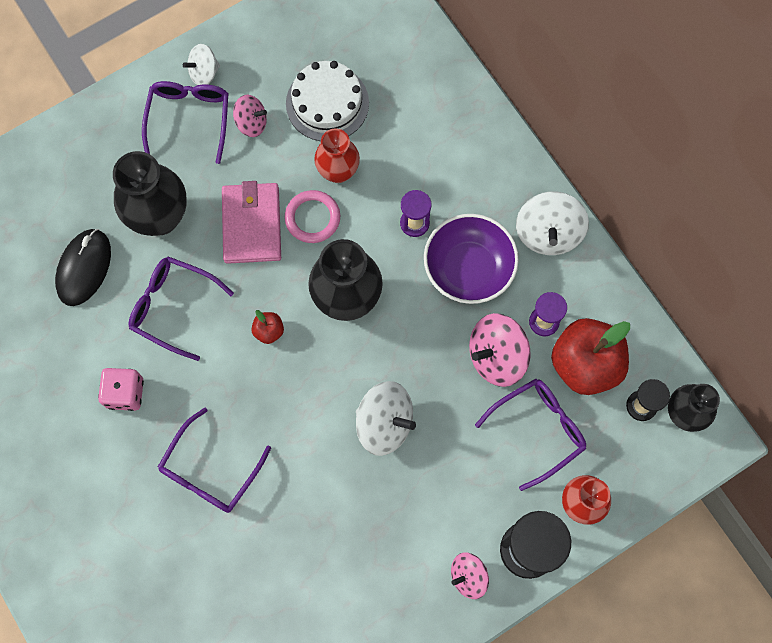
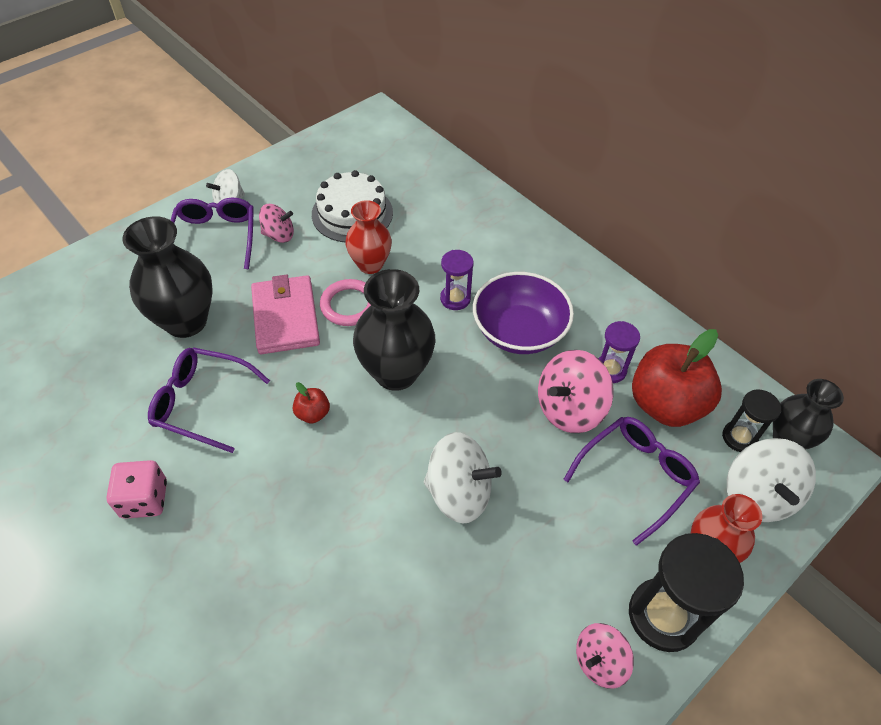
camera: 10 degrees left, 20 degrees down
black mouse [55,229,111,306] -> none
purple glasses [158,408,271,513] -> none
white spinning top [516,191,589,255] -> white spinning top moved to [727,438,816,522]

